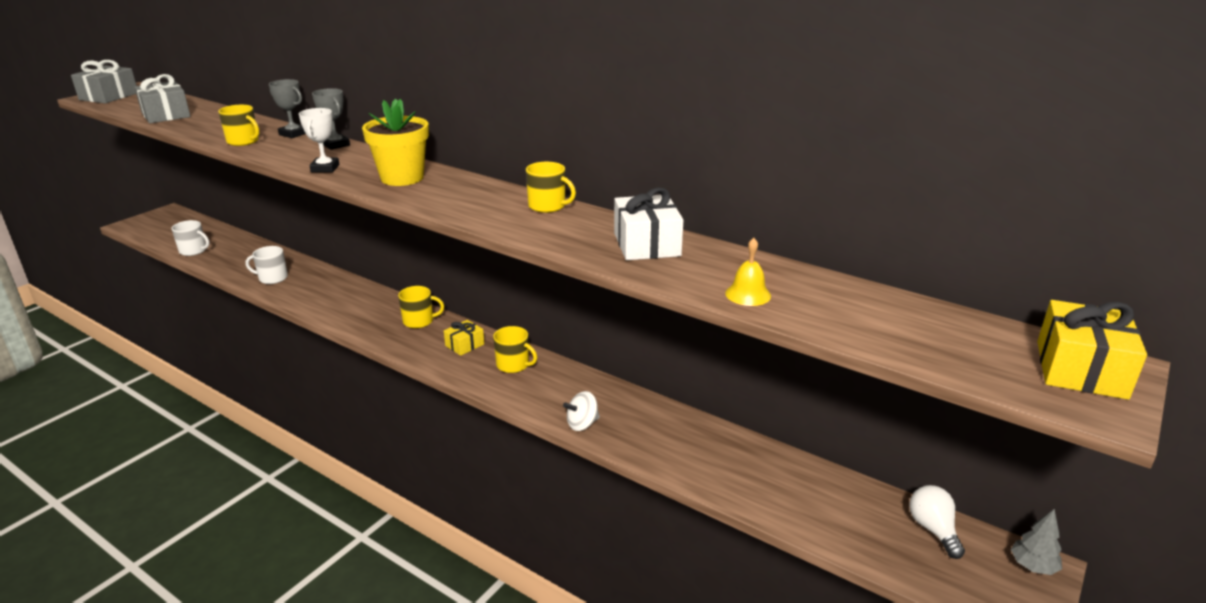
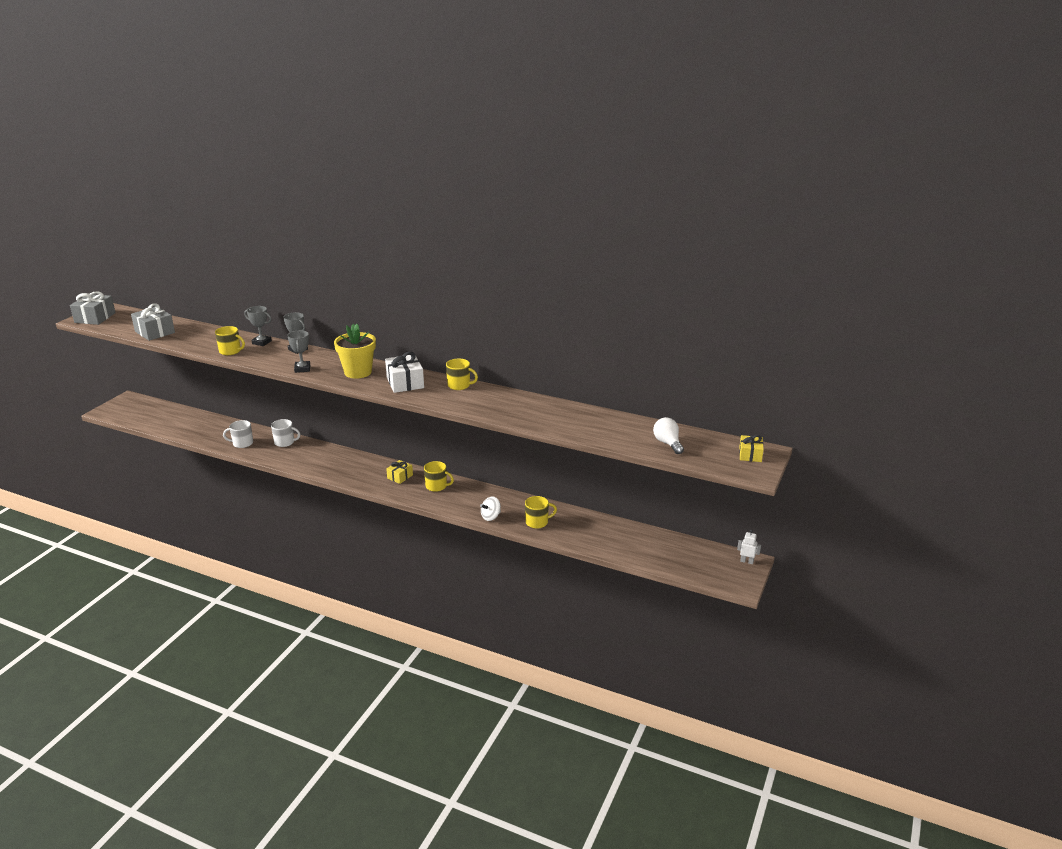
camera: 10 degrees left, 0 degrees up
white mug [171,220,209,256] -> white mug moved to [271,419,300,447]
white trophy [299,108,339,173] -> grey trophy [287,330,310,373]
yellow mug [398,286,444,328] -> yellow mug moved to [525,496,557,529]
white gift [614,187,683,260] -> white gift moved to [385,352,424,393]
yellow bell [725,238,771,306] -> none
white light bulb [909,485,965,559] -> white light bulb moved to [653,417,684,454]
grey tree [1011,509,1062,575] -> white robot [737,529,761,564]
yellow gift [1037,300,1147,400] -> yellow gift [739,435,764,462], size x0.60

